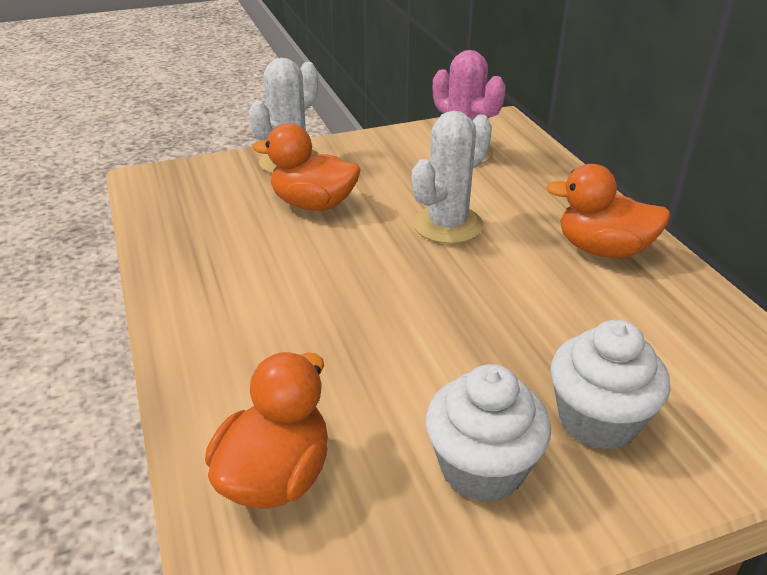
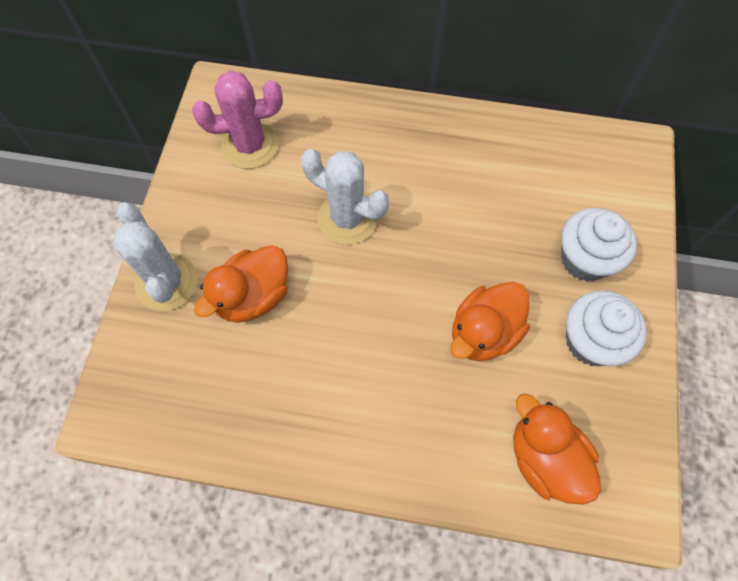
camera: 60 degrees left, 30 degrees up
white cactus [412,111,492,244] -> white cactus turned 45 degrees counterclockwise [301,149,389,245]
orange duck [546,164,671,258] -> orange duck moved to [450,282,530,361]

